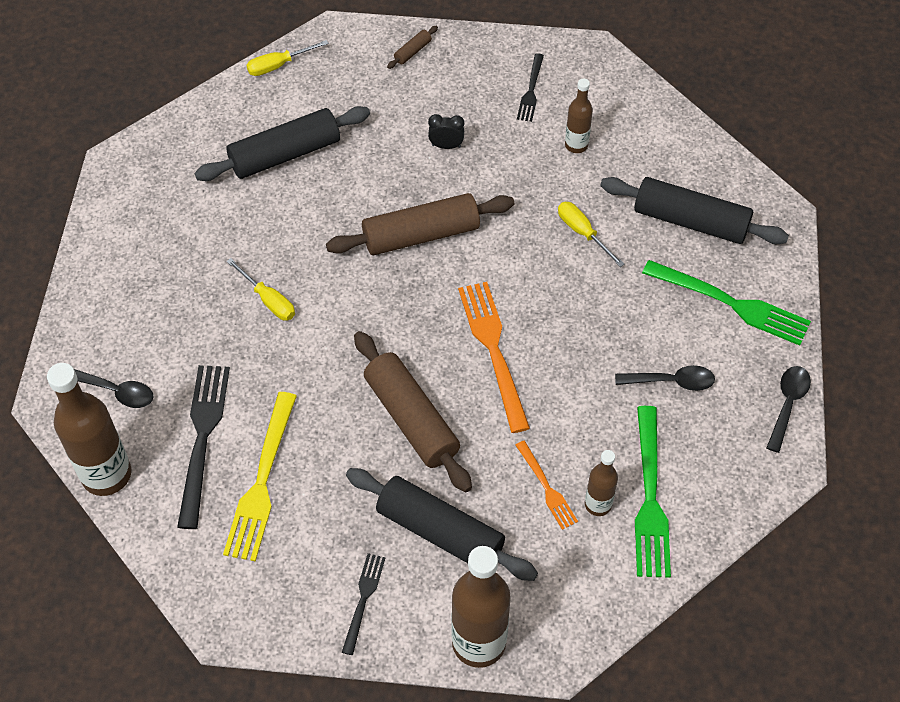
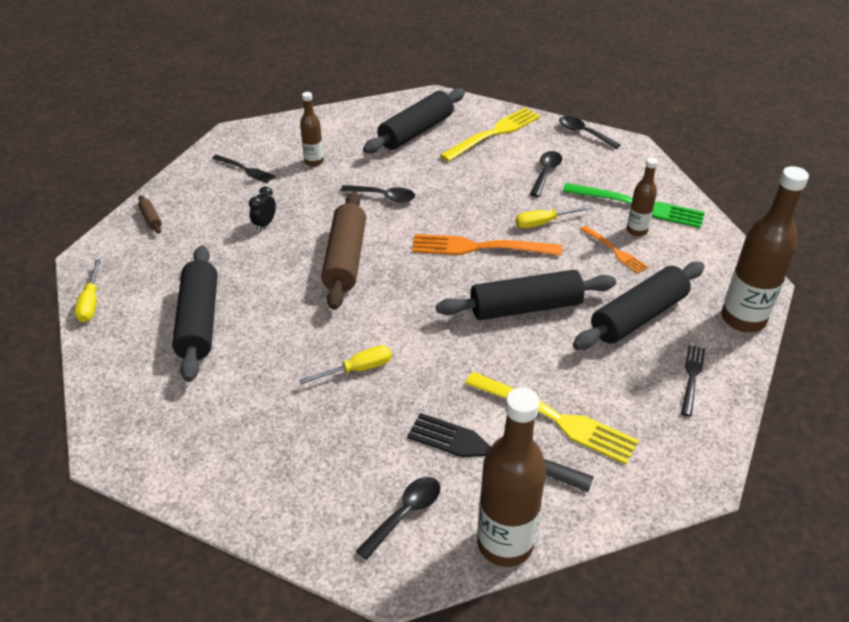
camera: 70 degrees left, 15 degrees down
black fork [342,553,385,655] -> black fork turned 75 degrees clockwise [681,345,705,417]
brown rolling pin [354,331,472,493] -> black rolling pin [436,270,616,320]
orange fork [516,441,578,530] -> orange fork turned 60 degrees clockwise [580,226,648,274]
yellow screwdriver [558,202,624,267] -> yellow screwdriver moved to [516,206,591,228]
green fork [642,260,811,346] -> yellow fork [440,107,541,162]
none -> black spoon [340,185,415,203]

